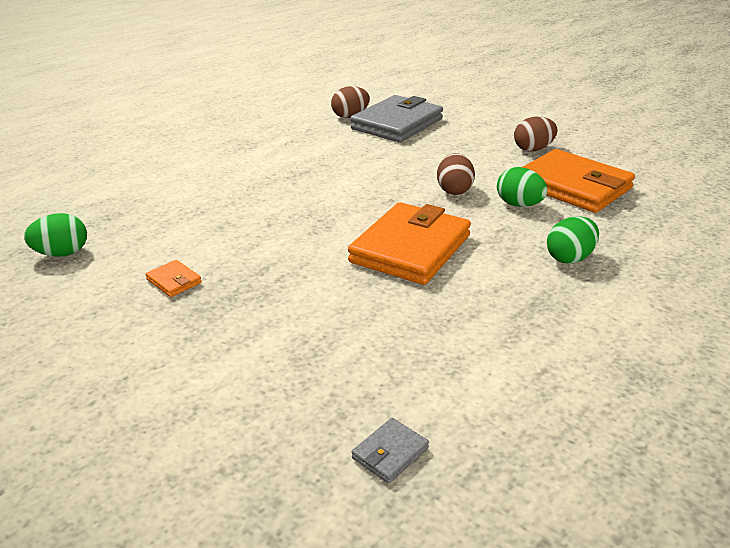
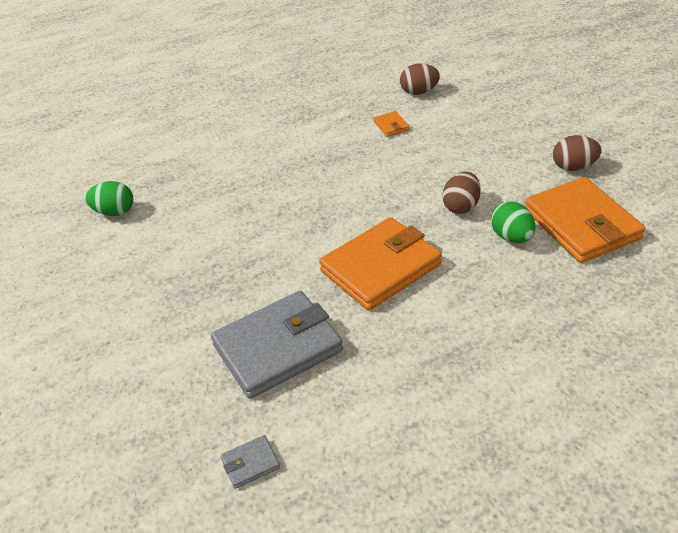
camera: 25 degrees right, 10 degrees up
orange wallet [145,260,202,297] -> orange wallet moved to [374,111,409,137]
grey wallet [350,95,443,142] -> grey wallet moved to [211,291,343,399]
green egg [547,216,599,264] -> none

